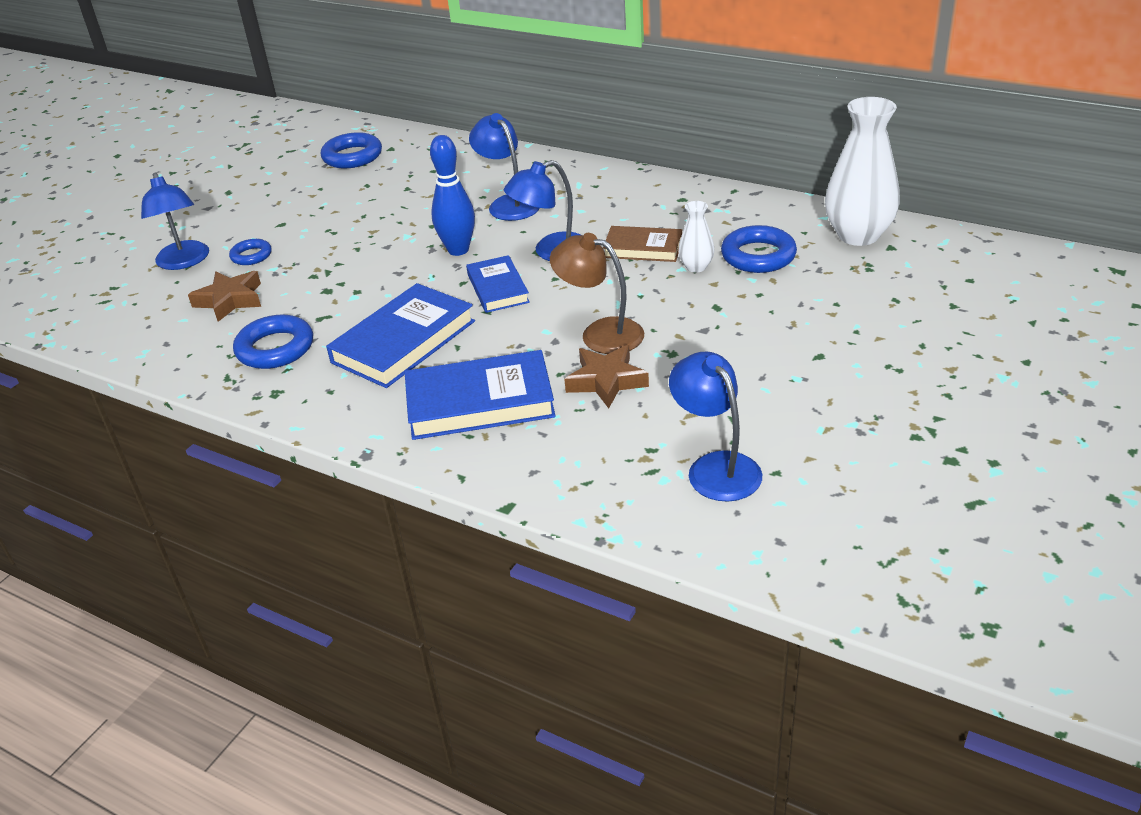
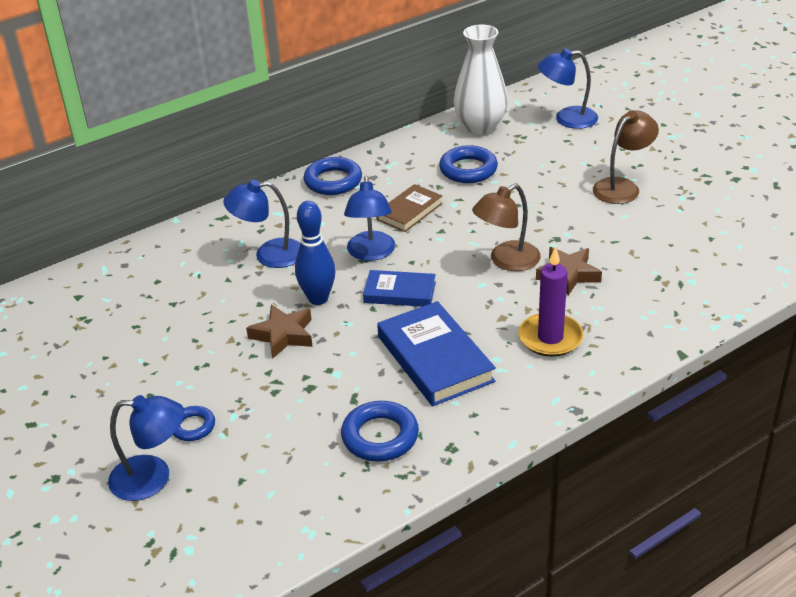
camera: 65 degrees left, 0 degrees up
brown star [188,271,261,322] -> brown star moved to [246,305,313,359]
blue ring [321,132,382,168] -> blue ring moved to [304,157,362,195]
blue book [405,350,556,440] -> purple candle [518,246,584,357]
blue lamp [669,352,762,502] -> blue lamp moved to [538,49,598,129]
white vase [678,201,715,272] -> none
none -> brown lamp [593,110,659,204]

